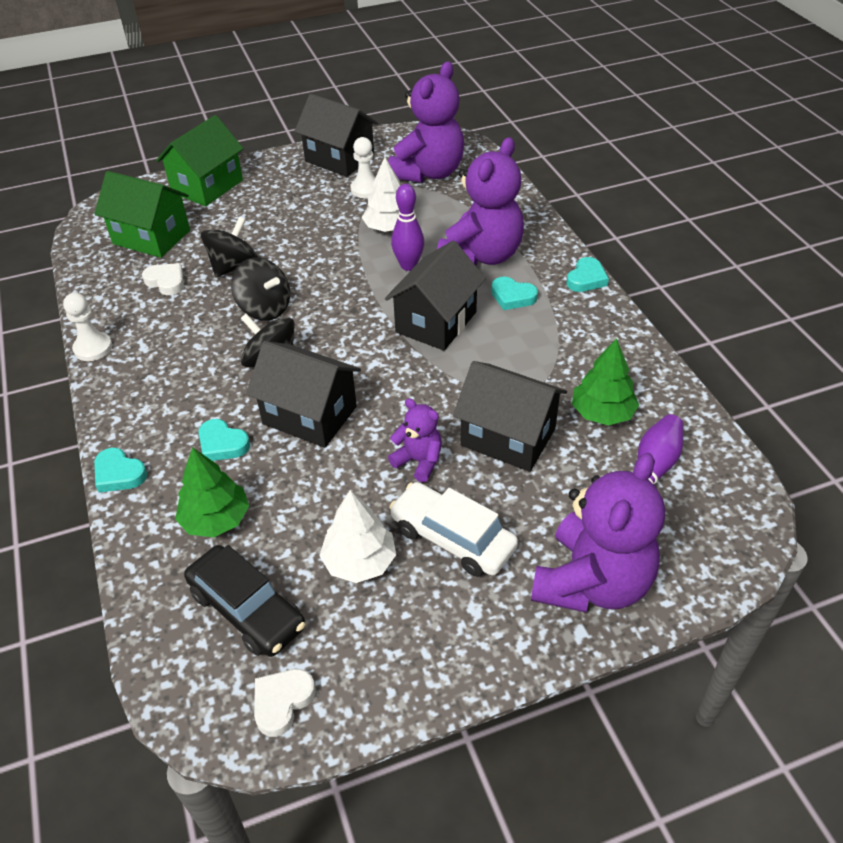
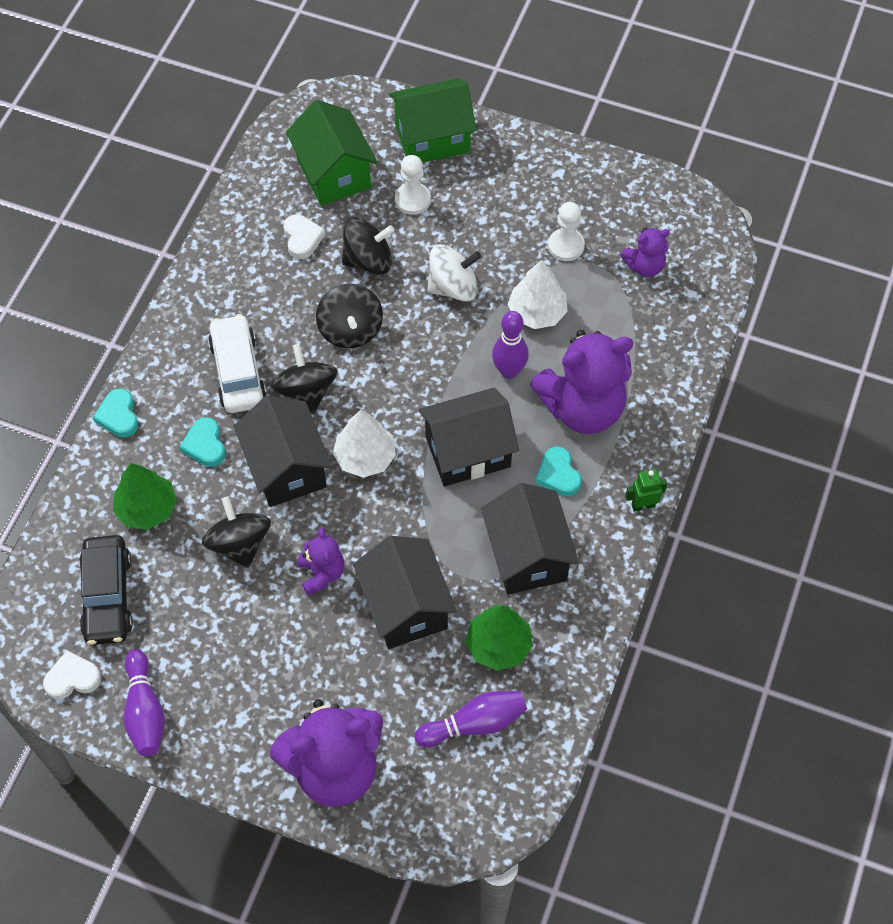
camera: 40 degrees right, 15 degrees up
white pawn [63,293,112,361] -> white pawn moved to [395,155,431,215]
black house [294,94,378,177] -> black house moved to [481,483,579,595]
white tree [320,490,396,583] -> white tree moved to [333,410,396,478]
purple teddy bear [388,61,464,183] -> purple teddy bear [620,227,670,277], size x0.49
white car [389,482,518,577] -> white car moved to [208,314,266,413]
turquoise heart [566,257,609,292] -> green robot [625,469,667,512]
none -> purple bowling pin [123,649,165,756]
none -> black spinning top [202,497,271,568]
none -> white spinning top [427,244,481,301]

